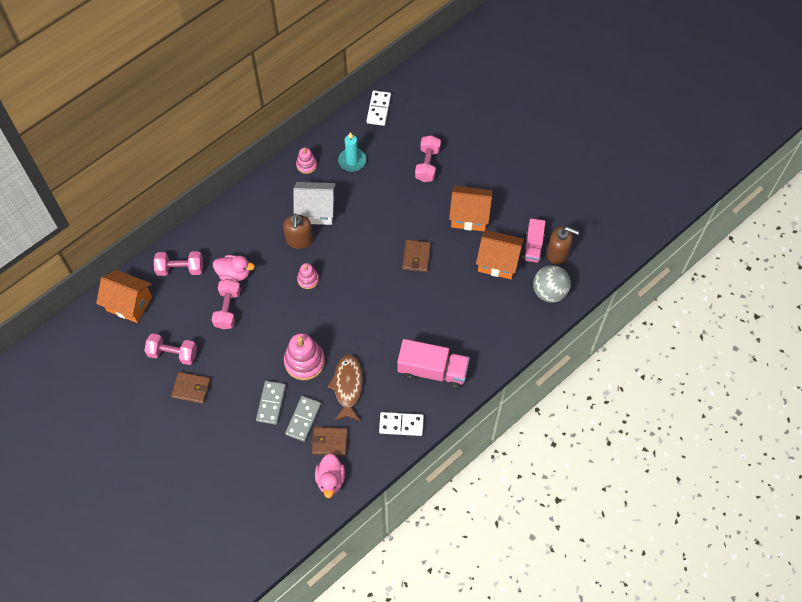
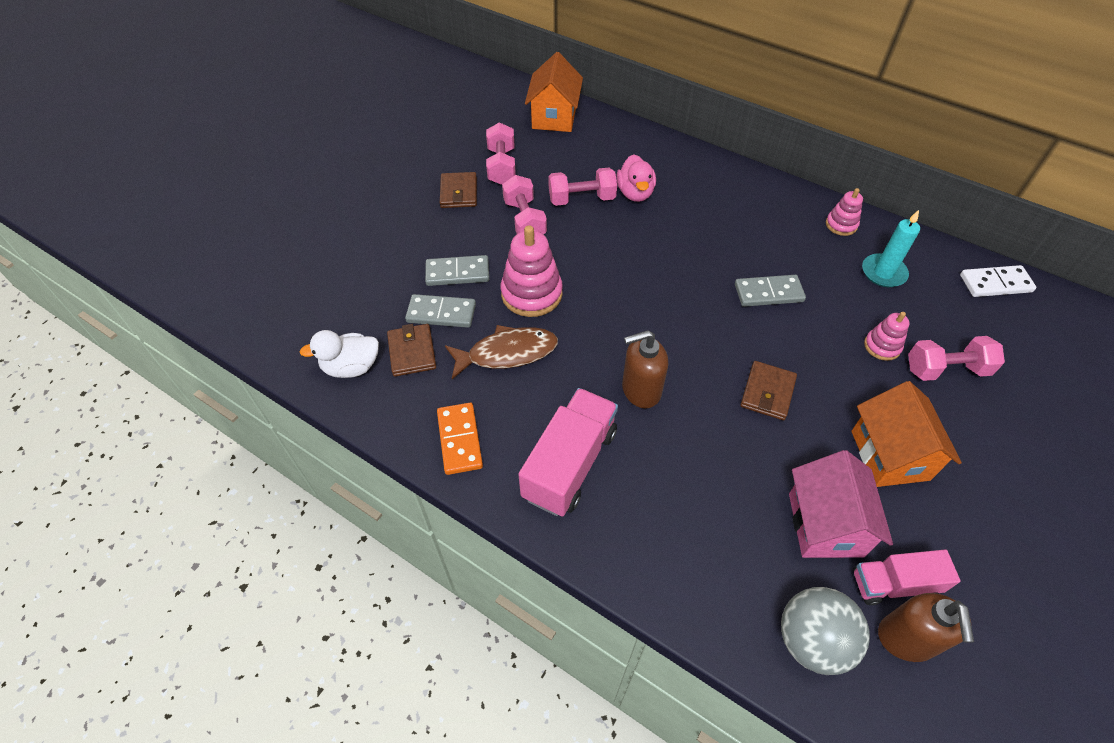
camera: 75 degrees right, 10 degrees down
pink dumbbell [154,251,203,276] -> pink dumbbell moved to [502,175,547,234]
brown soap dispenser [283,213,313,249] -> brown soap dispenser moved to [622,330,668,408]
white house [293,182,336,225] -> none
pink stacking toy [297,263,319,289] -> pink stacking toy moved to [864,312,910,361]
pink duck [315,453,345,498] -> white duck [299,330,379,378]
white domino [379,412,424,436] -> orange domino [437,403,483,475]
pink truck [397,339,470,389] -> pink truck turned 150 degrees counterclockwise [518,388,618,517]
brown wallet [402,240,431,272] -> brown wallet turned 60 degrees counterclockwise [740,361,797,420]
orange house [476,230,524,279] -> pink house [789,450,893,558]
none -> grey domino [735,275,806,307]

